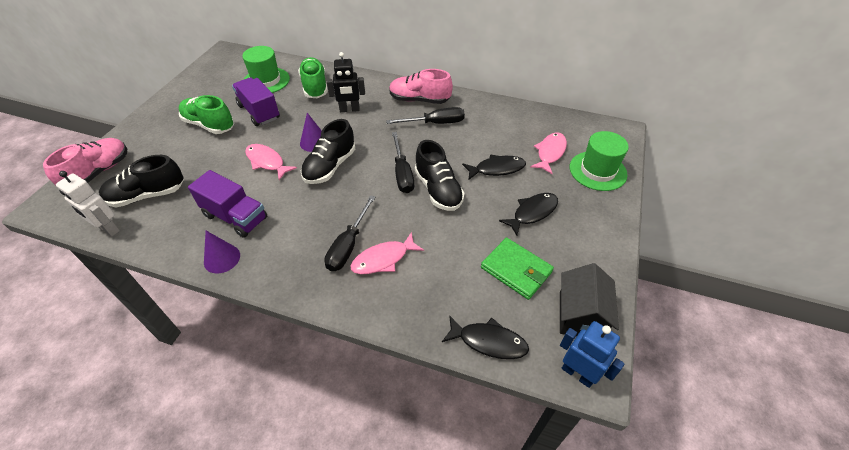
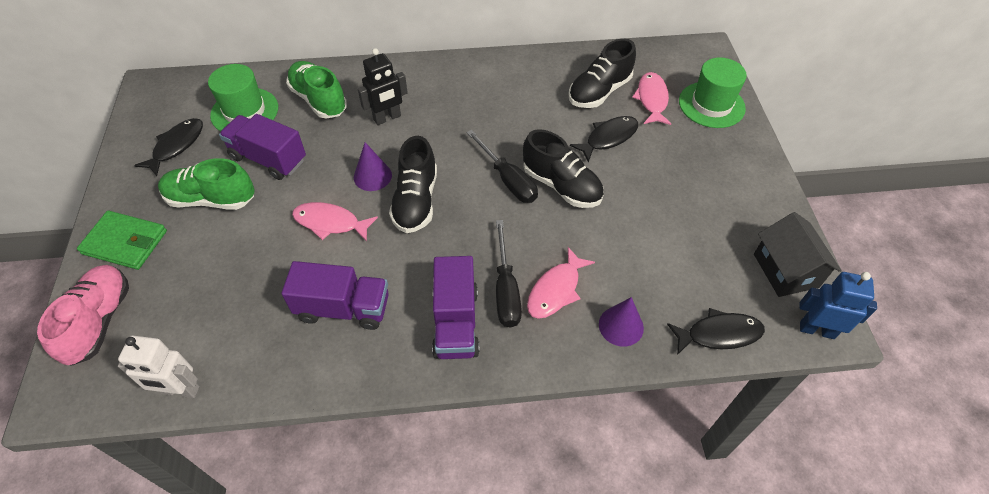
camera: 25 degrees left, 5 degrees up
black shoe [99,155,184,207] -> black shoe moved to [569,38,636,108]
purple cone [204,231,240,274] -> purple cone moved to [599,297,644,347]
black screwdriver [386,107,465,124] -> none
pink shoe [389,69,453,104] -> none
green wallet [481,238,554,300] -> green wallet moved to [77,211,167,270]
black fish [499,193,558,236] -> black fish moved to [134,118,203,176]
none -> purple truck [432,256,480,359]

